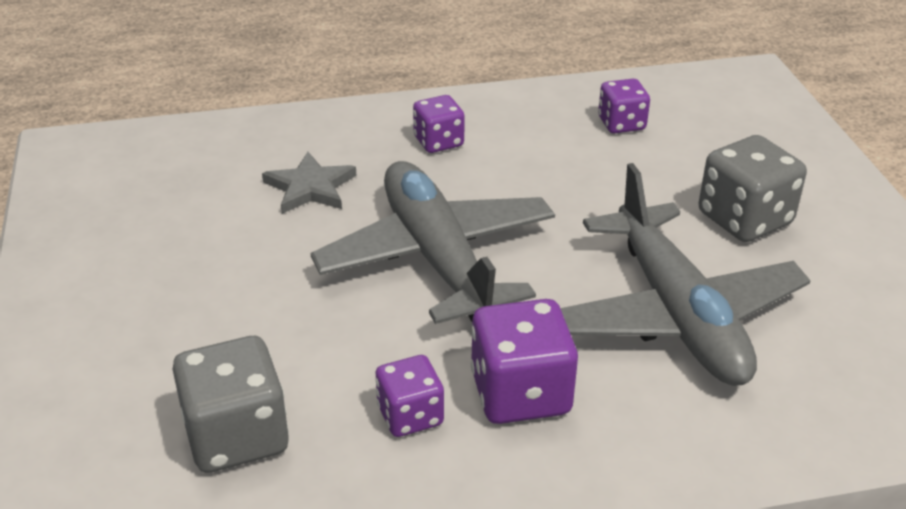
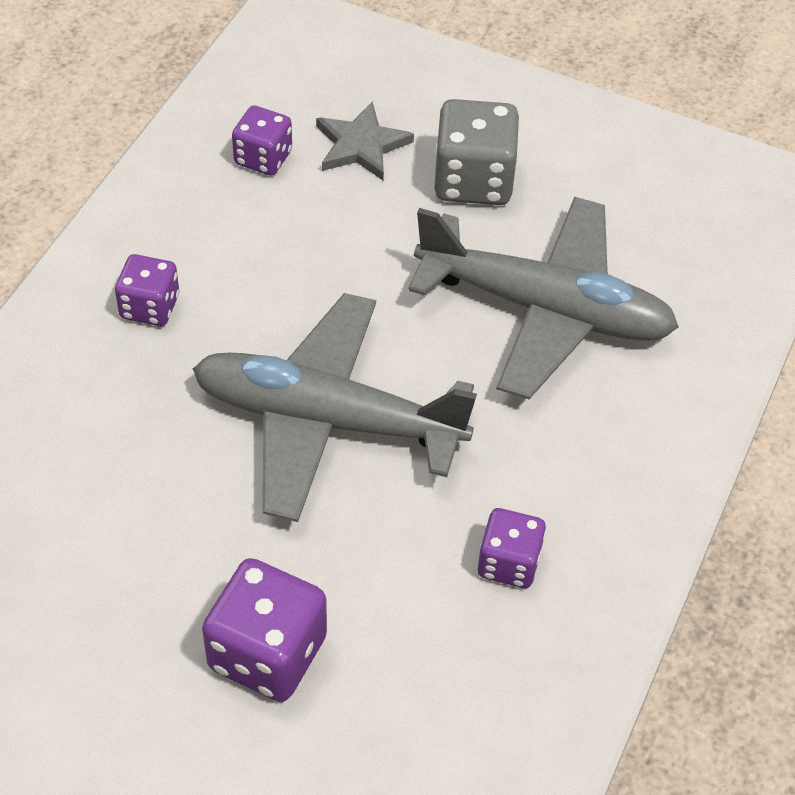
camera: 55 degrees left, 15 degrees up
grey dice [173,336,289,473] -> none
grey star [262,152,356,214] -> grey star moved to [316,101,414,180]
purple dice [471,299,578,424] -> purple dice moved to [202,558,327,702]

